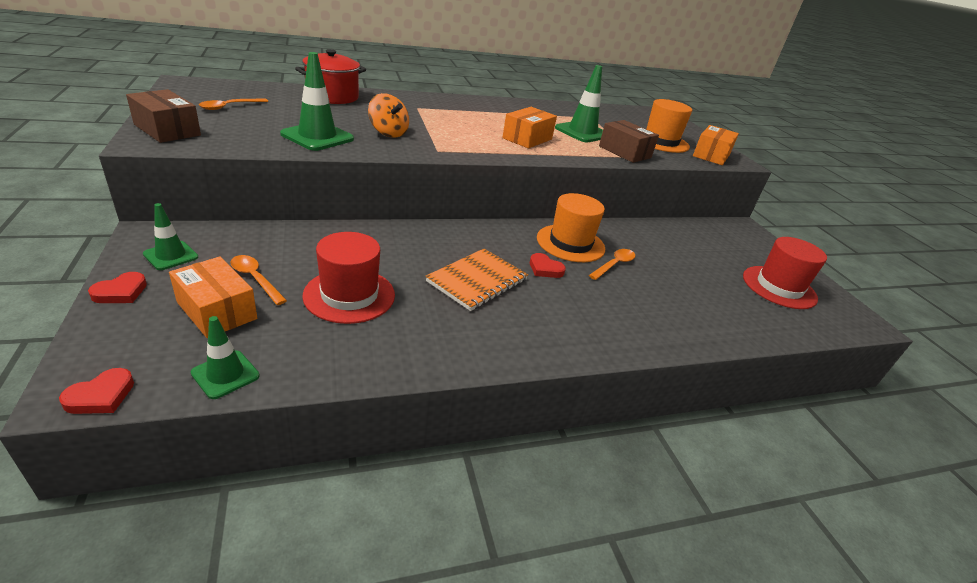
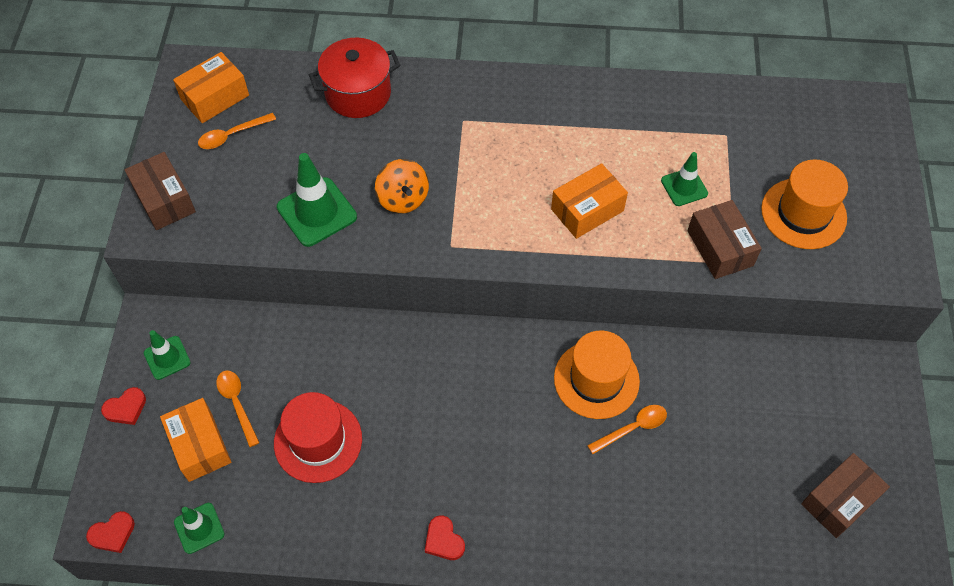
camera: 25 degrees right, 25 degrees up
orange notebook [426,248,528,311] -> none
red heart [530,253,566,278] -> red heart moved to [425,515,465,560]
green traffic cone [555,65,603,142] -> green traffic cone [661,152,708,206], size x0.60
orange box [693,125,739,165] -> orange box moved to [173,52,249,123]
red hat [743,237,827,309] -> brown box [801,453,890,538]

